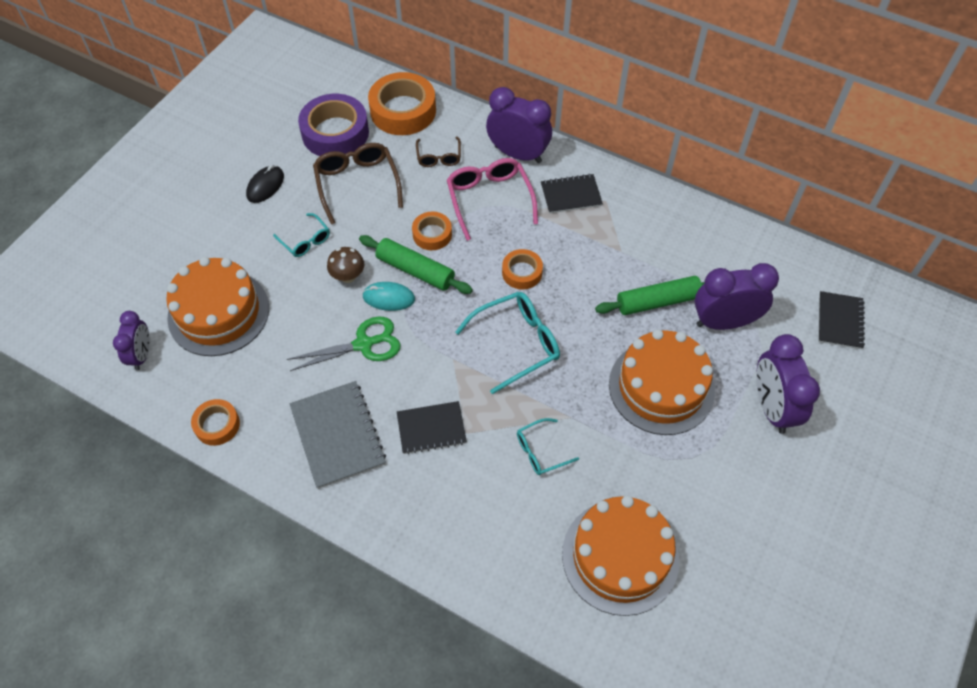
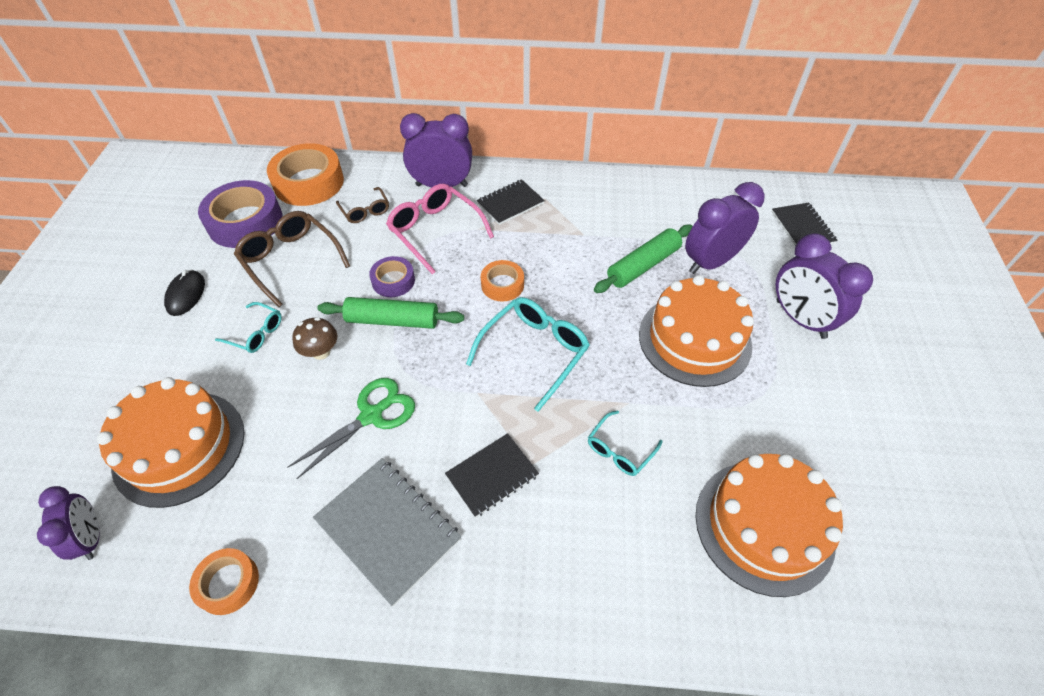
camera: 25 degrees left, 5 degrees down
turquoise mouse [362,282,415,311] -> none
orange tape [412,212,452,250] -> purple tape [369,256,415,297]

